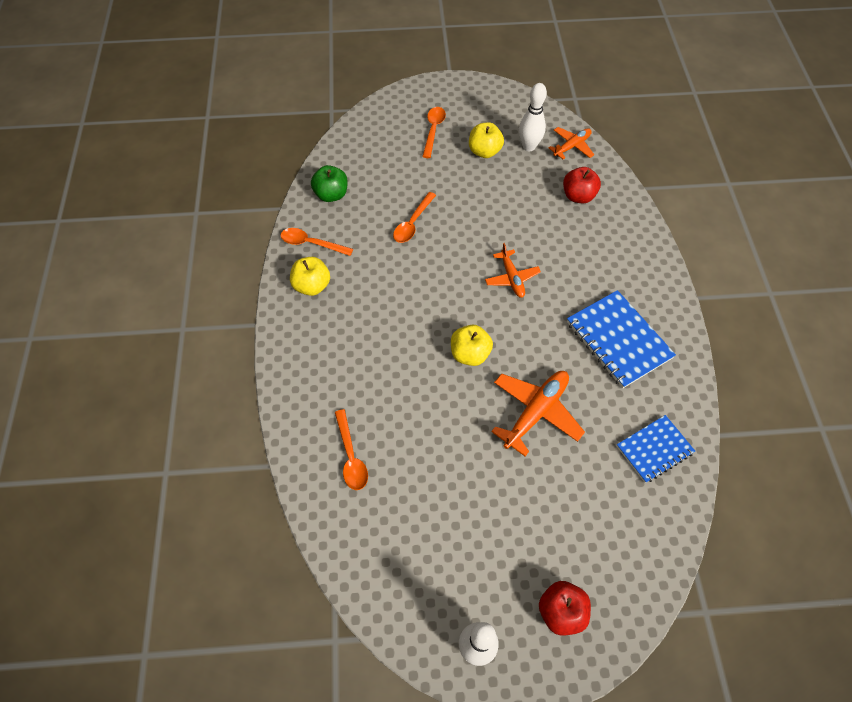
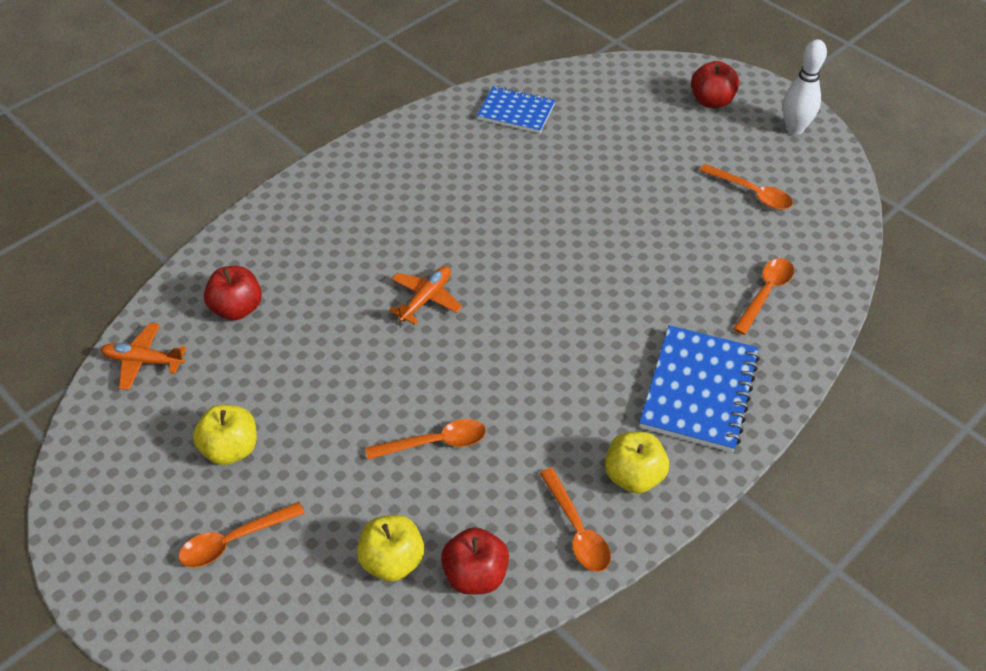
camera: 130 degrees left, 10 degrees down
green apple [311,165,348,202] -> red apple [441,527,509,595]
yellow apple [451,325,493,366] -> yellow apple moved to [357,515,425,582]
orange plane [491,371,585,456] -> none
white bowling pin [519,83,547,151] -> none
blue notebook [567,290,676,388] -> blue notebook moved to [639,325,760,452]
none -> orange spoon [699,164,793,209]

